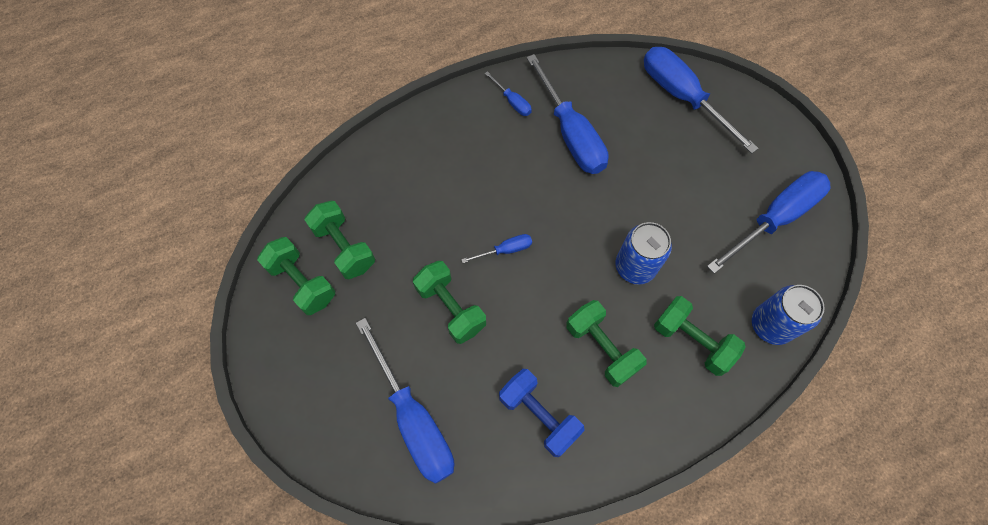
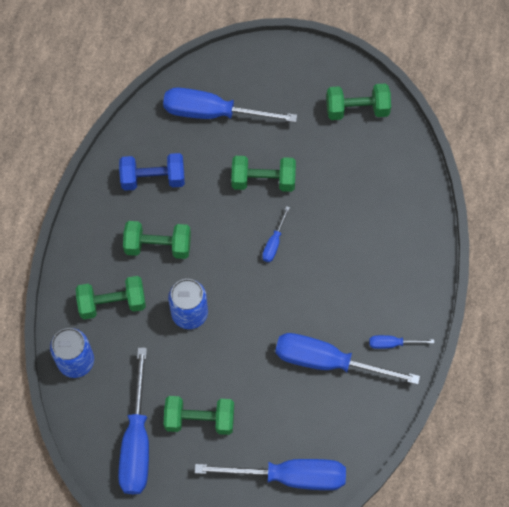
camera: 130 degrees right, 0 degrees up
green dumbbell [304,201,375,279] -> green dumbbell moved to [164,396,234,435]

